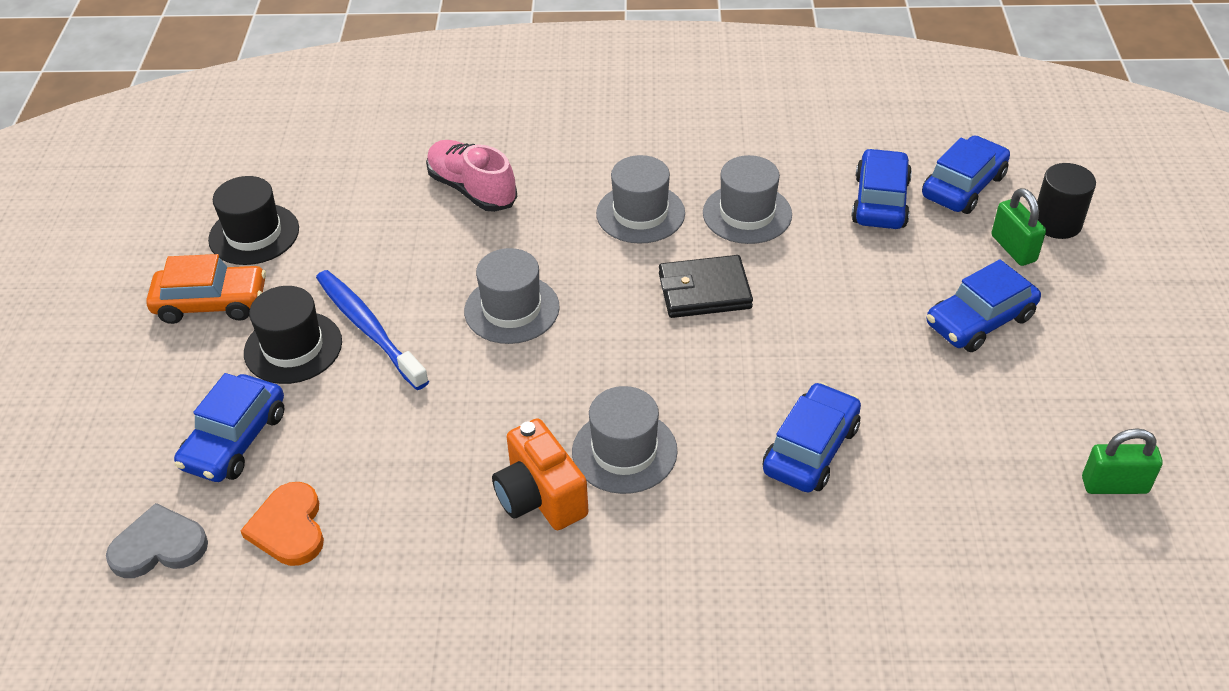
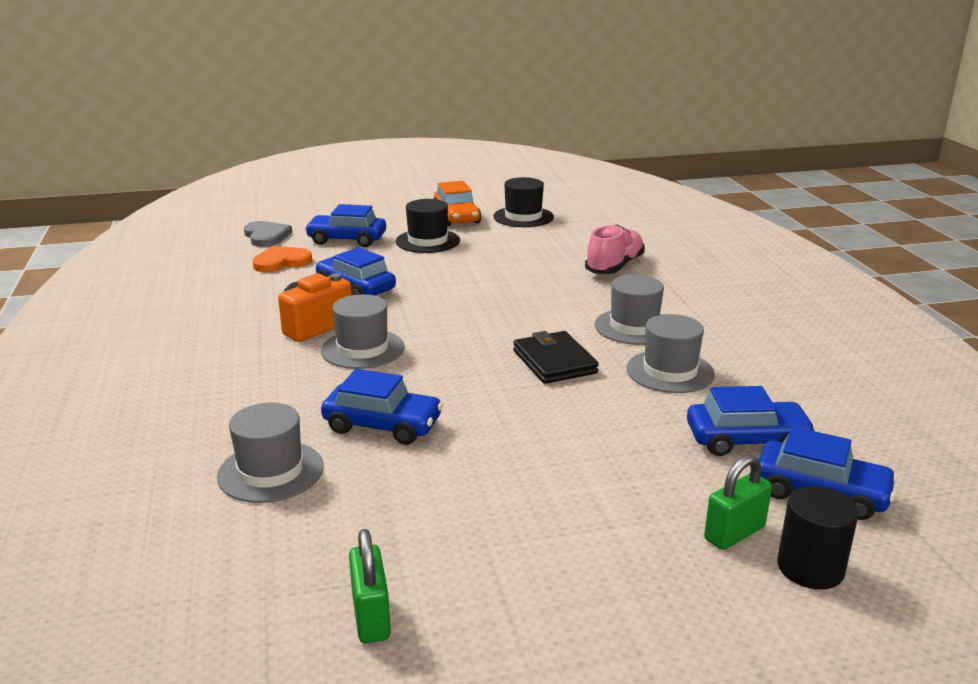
camera: 75 degrees right, 20 degrees down
blue toothbrush [316,270,429,390] -> none
grey hat [464,248,560,344] -> grey hat moved to [217,402,324,503]
blue car [927,259,1041,352] -> blue car moved to [316,247,396,296]

